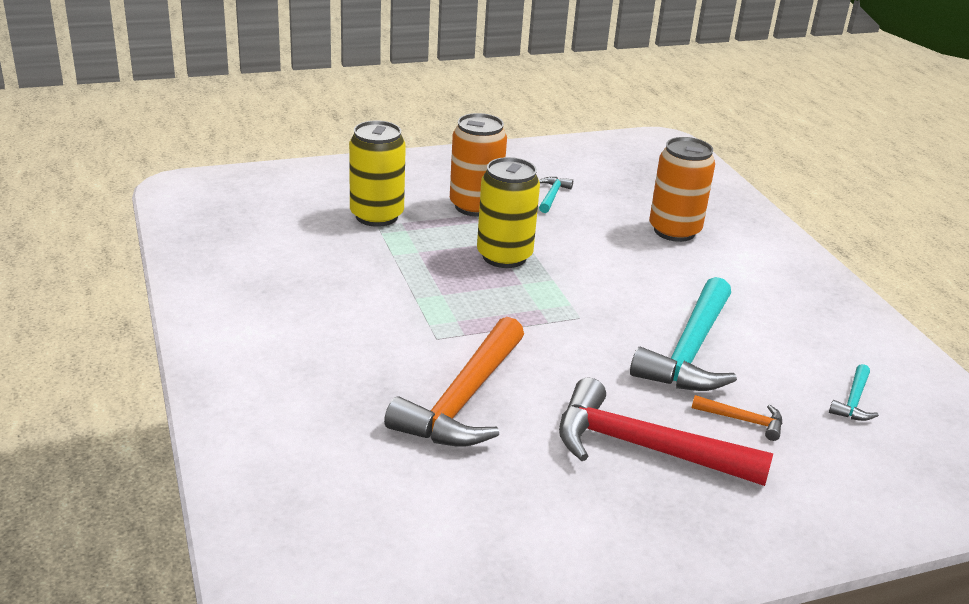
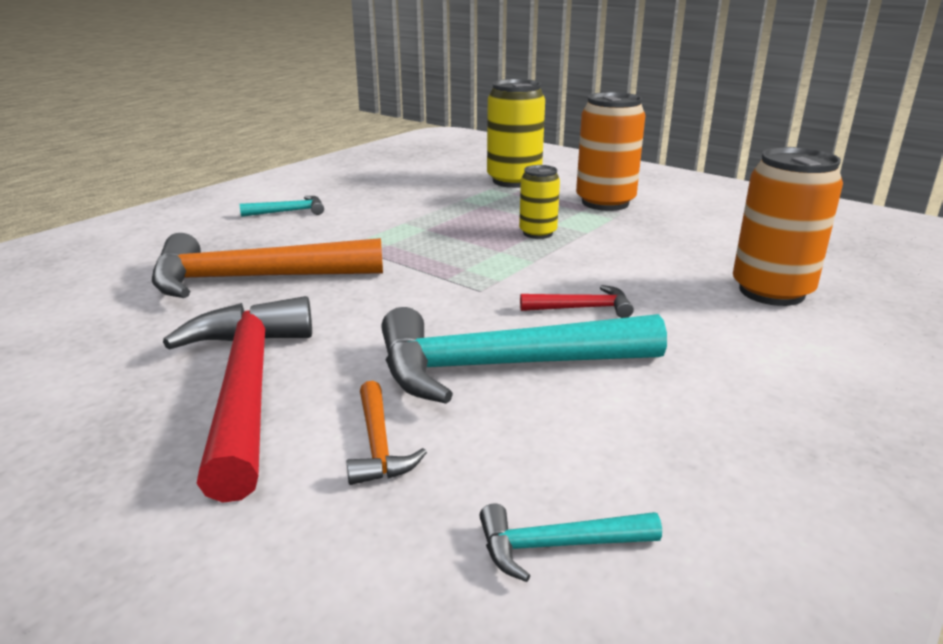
camera: 60 degrees right, 5 degrees down
yellow can [477,157,540,268] -> yellow can [519,165,560,239], size x0.57
turquoise hammer [539,177,573,213] -> turquoise hammer moved to [240,196,324,217]
none -> red hammer [520,285,634,318]

